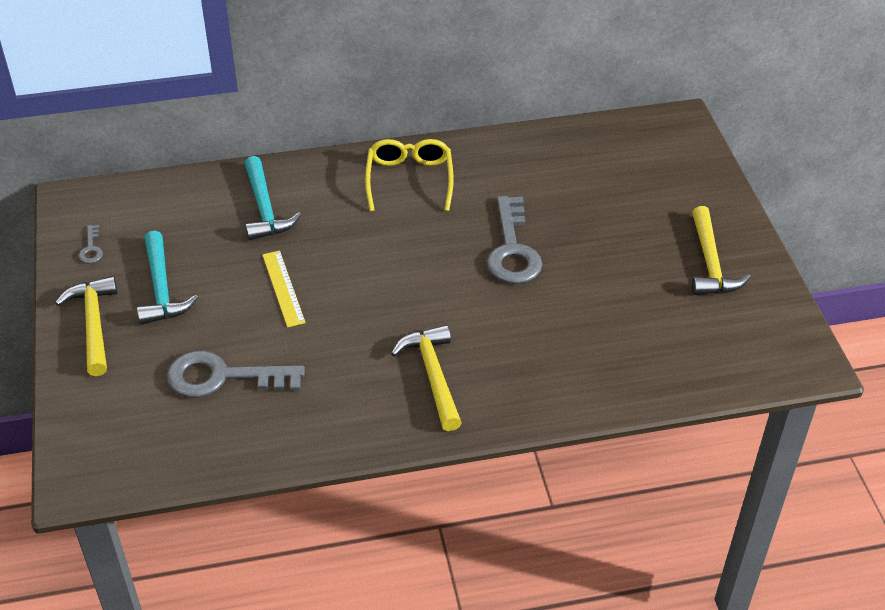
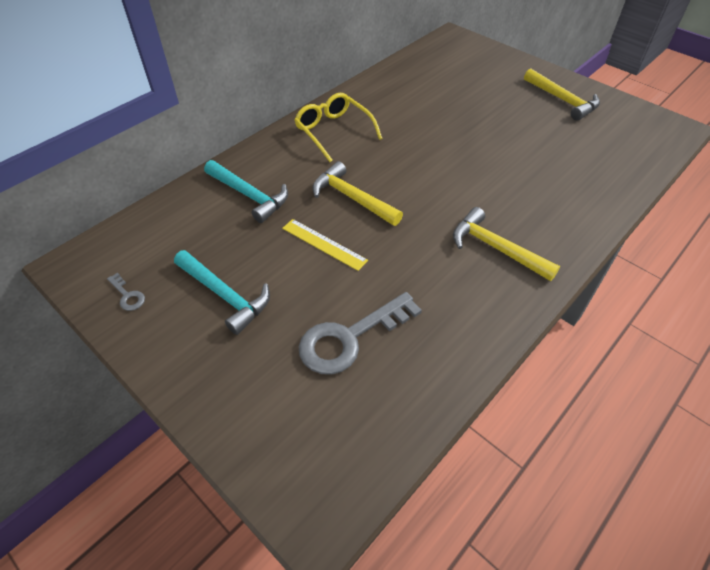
camera: 35 degrees left, 5 degrees up
yellow hammer [55,276,117,376] -> yellow hammer moved to [312,161,403,226]
grey key [487,196,542,284] -> none

